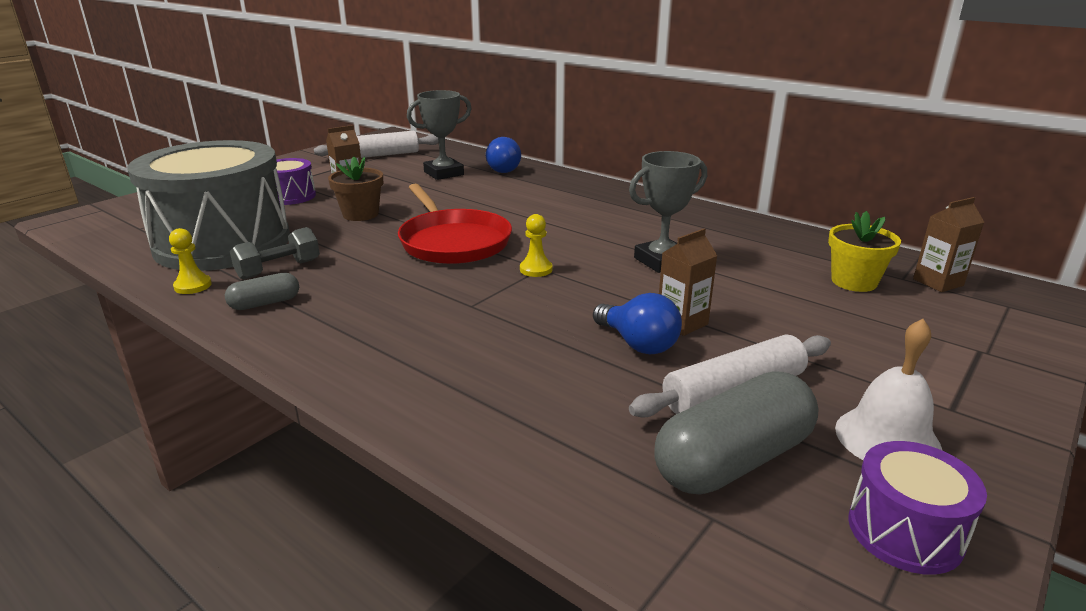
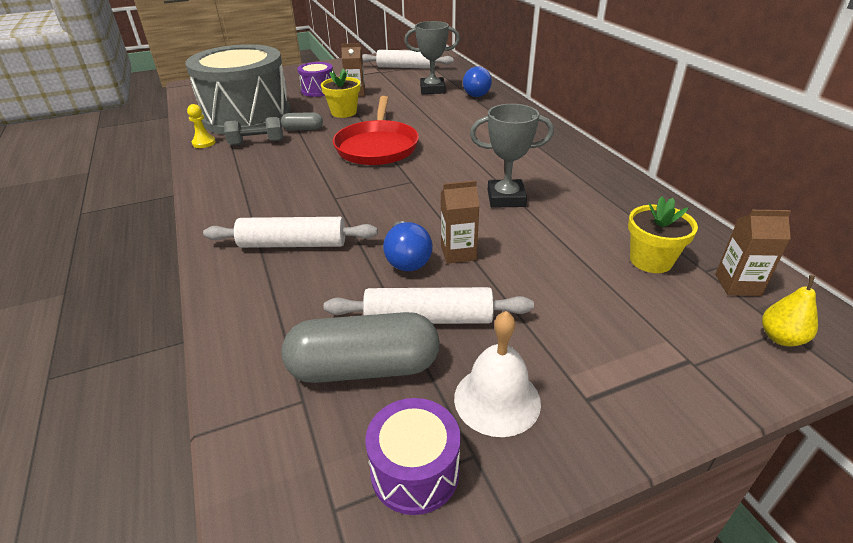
camera: 30 degrees right, 10 degrees up
grey capsule [225,273,299,310] -> grey capsule moved to [281,112,323,130]
brown flower pot [328,157,383,221] -> yellow flower pot [321,68,360,118]
yellow pawn [520,214,553,277] -> none
none -> white rolling pin [203,217,378,248]
none -> yellow pear [762,275,818,347]

